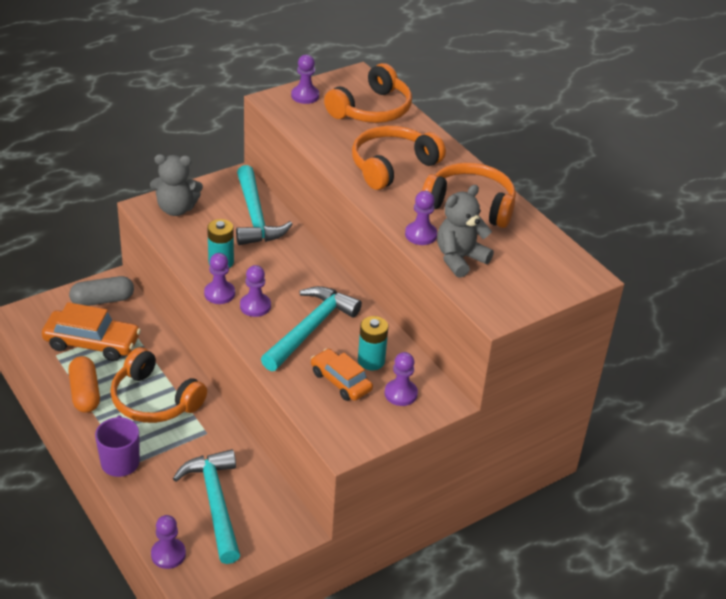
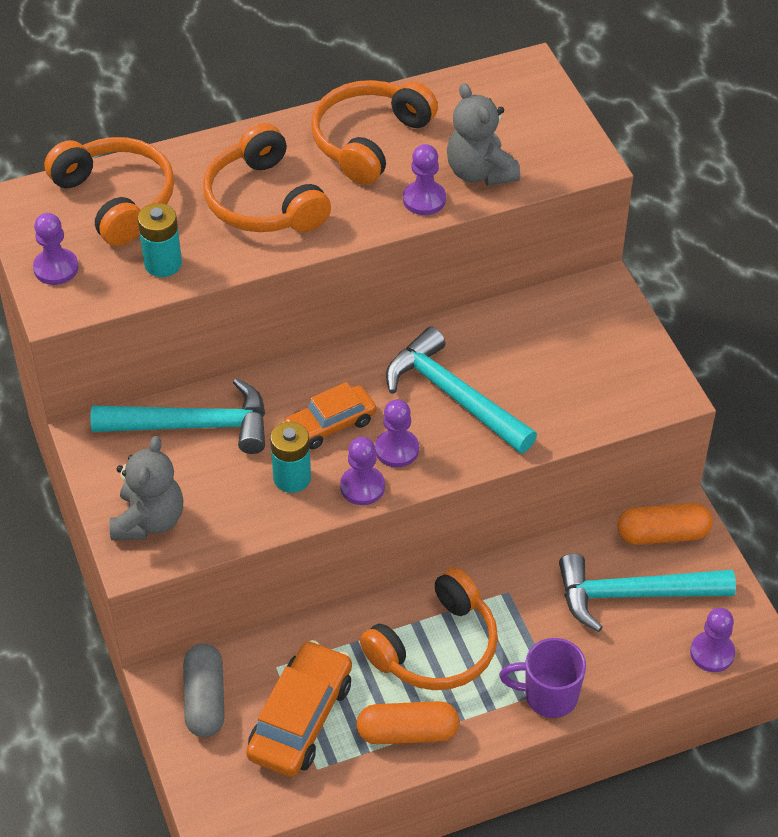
camera: 75 degrees left, 10 degrees up
orange car [311,349,373,401] -> orange car moved to [283,382,376,449]
turquoise battery [358,316,388,370] -> turquoise battery moved to [138,203,182,277]
purple pawn [384,352,418,406] -> none
none -> orange capsule [618,503,713,545]

